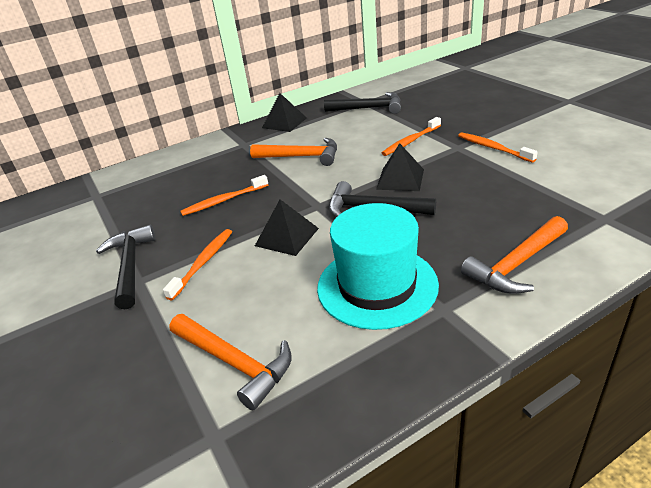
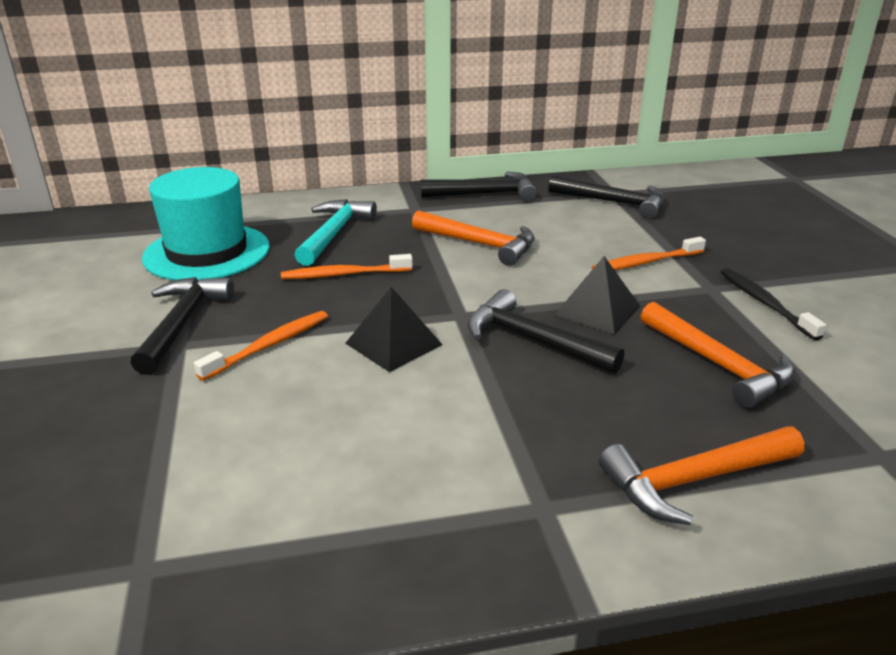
camera: 15 degrees right, 5 degrees down
orange hammer [170,314,292,410] -> orange hammer moved to [640,302,795,408]
black pyramid [262,93,307,132] -> black hammer [420,172,537,202]
turquoise hat [317,203,439,330] -> turquoise hat moved to [142,167,270,281]
orange toothbrush [458,133,538,163] -> black toothbrush [721,268,826,341]
none -> turquoise hammer [295,199,377,266]

